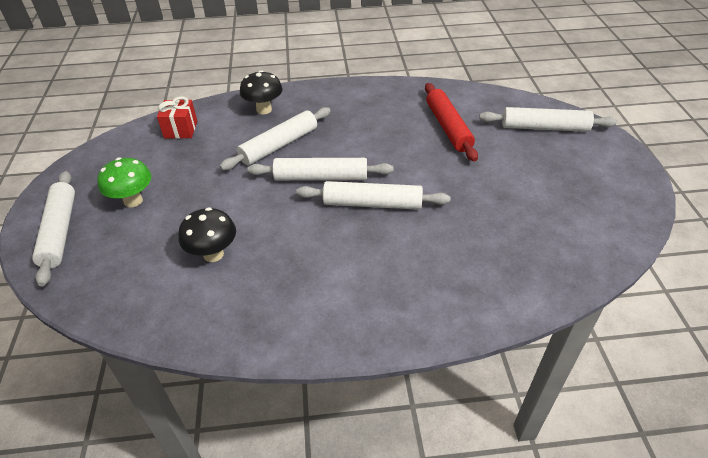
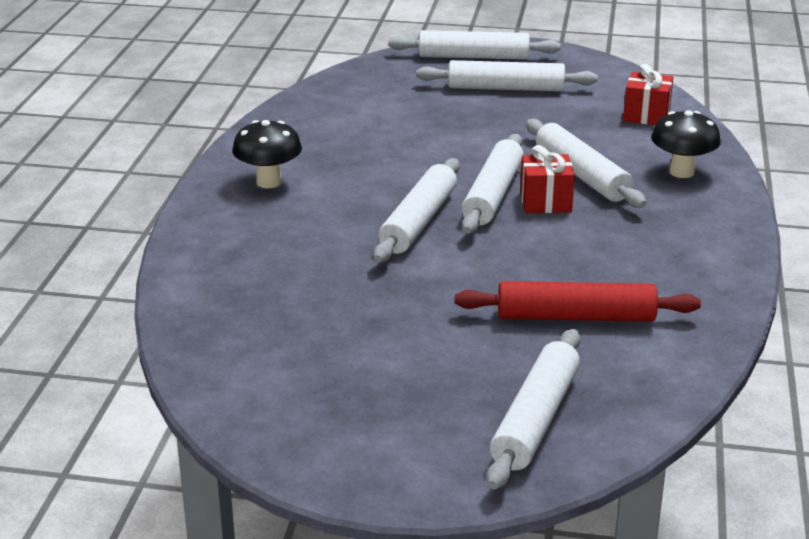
camera: 105 degrees right, 15 degrees down
green mushroom [97,158,151,207] -> white rolling pin [416,60,598,92]
black mushroom [179,207,236,262] -> black mushroom moved to [232,120,302,188]
none -> red gift [520,145,575,213]

